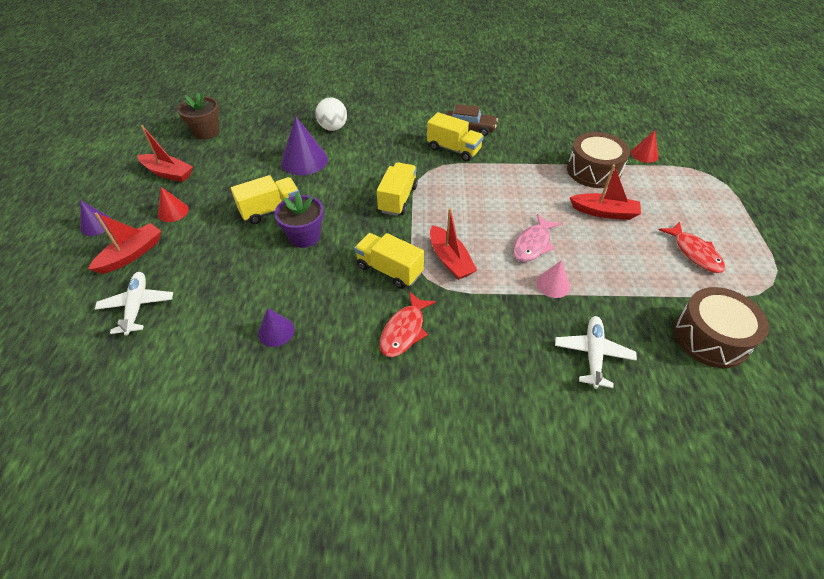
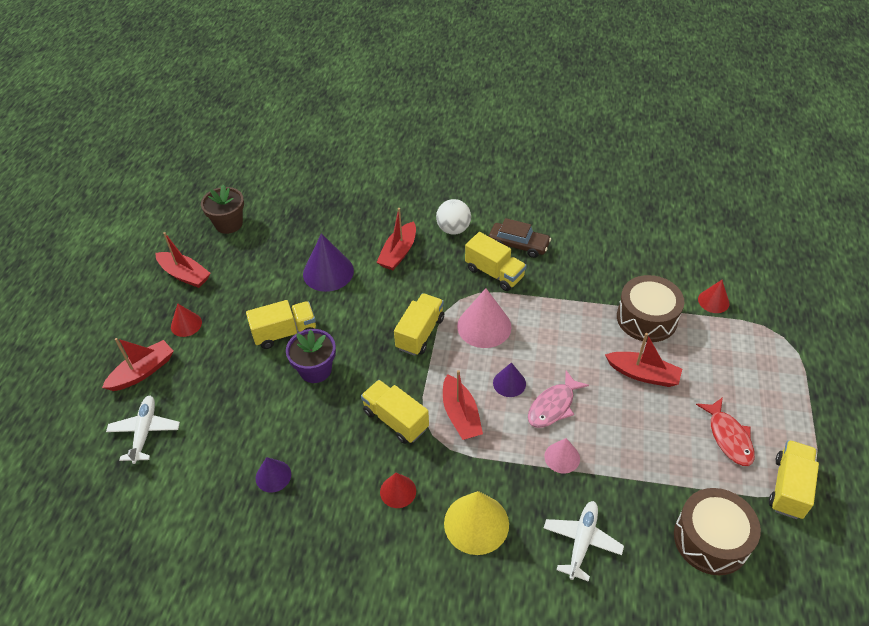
camera: 10 degrees right, 0 degrees up
purple cone [80,200,112,236] -> purple cone moved to [493,363,526,397]
white ball [315,98,347,131] -> white ball moved to [436,199,471,235]
red fish [380,292,436,357] -> red cone [380,473,416,508]
none -> red boat [376,208,416,270]
none -> yellow cone [444,491,509,555]
none -> pink cone [457,288,512,348]
none -> yellow truck [769,440,819,519]

